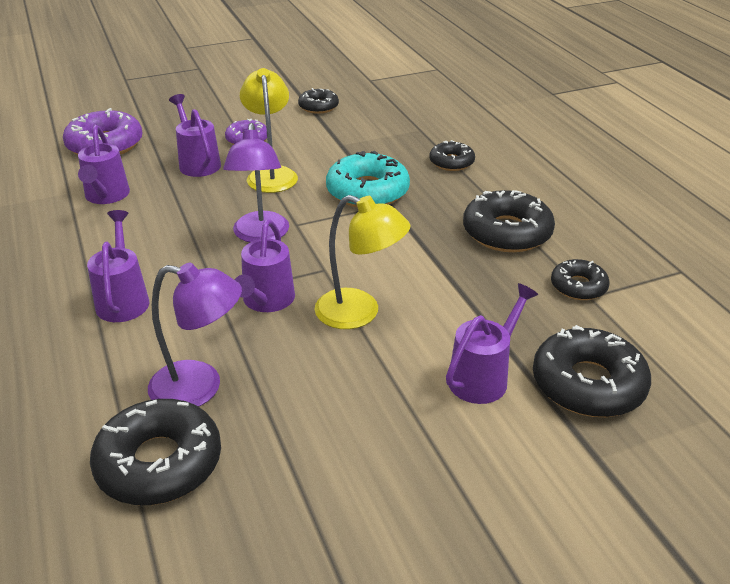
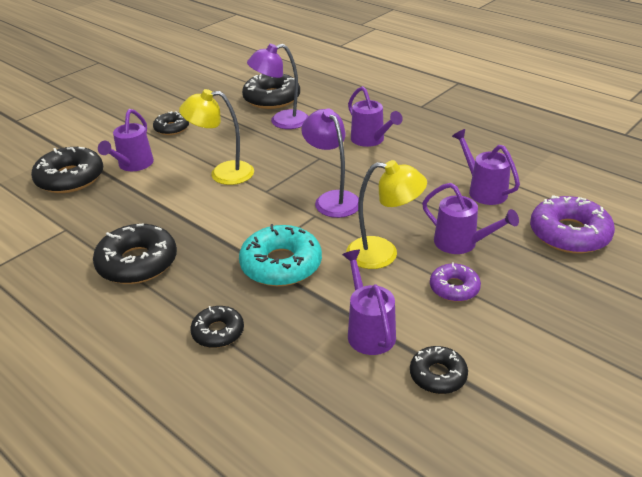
camera: 155 degrees right, 0 degrees up
purple watering can [235,219,295,312] -> purple watering can moved to [342,250,396,355]
yellow lamp [240,68,298,193] -> yellow lamp turned 45 degrees counterclockwise [346,160,427,269]
black donut [551,259,610,300] -> black donut moved to [153,111,189,135]

